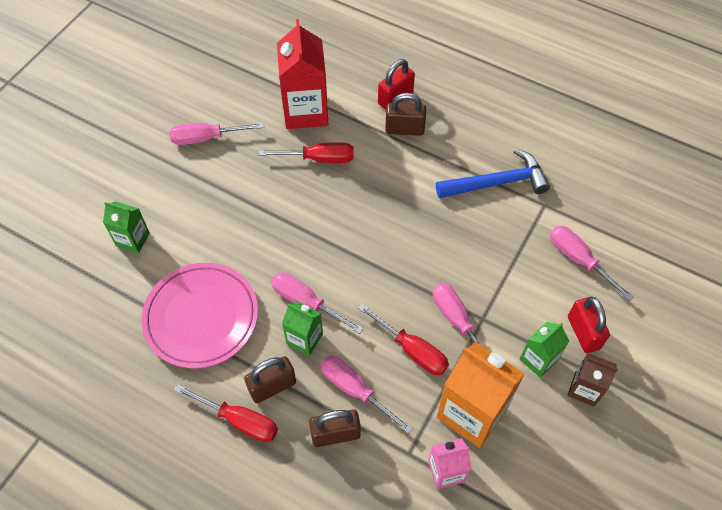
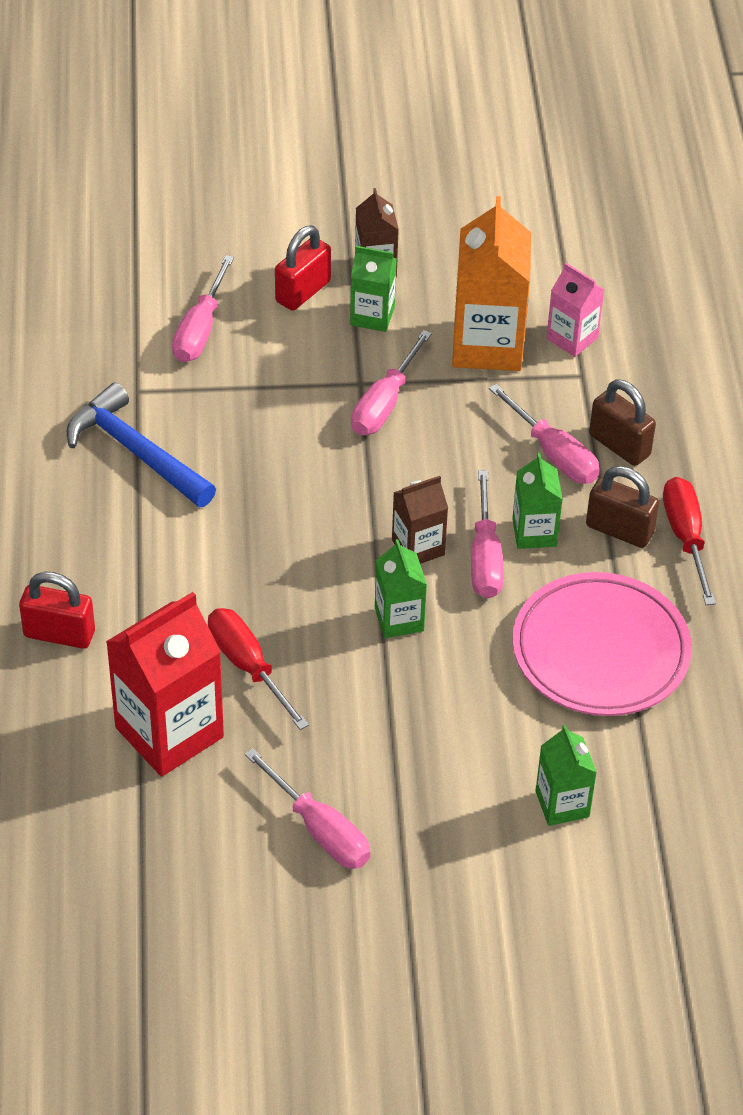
camera: 125 degrees left, 10 degrees down
pink screwdriver [321,356,413,434] -> pink screwdriver turned 45 degrees counterclockwise [489,384,600,484]
red screwdriver [358,304,449,375] -> none
brown padlock [385,93,426,136] -> none
none -> green carton [375,539,427,638]
none -> brown carton [392,476,448,564]

